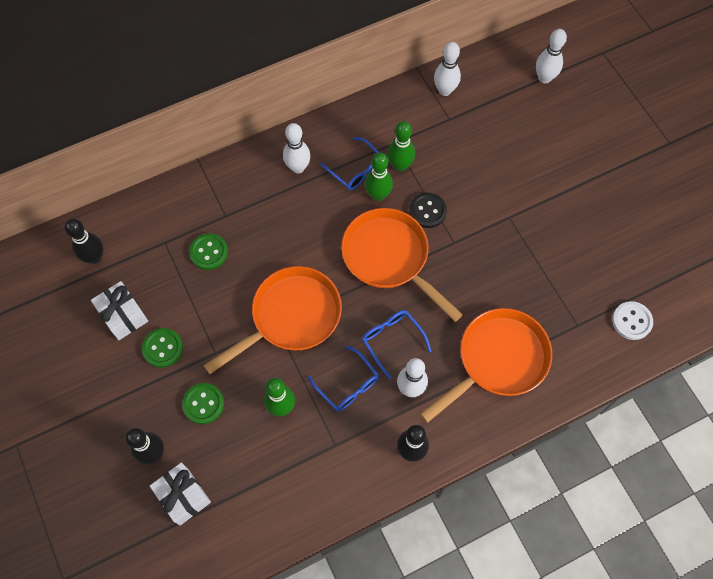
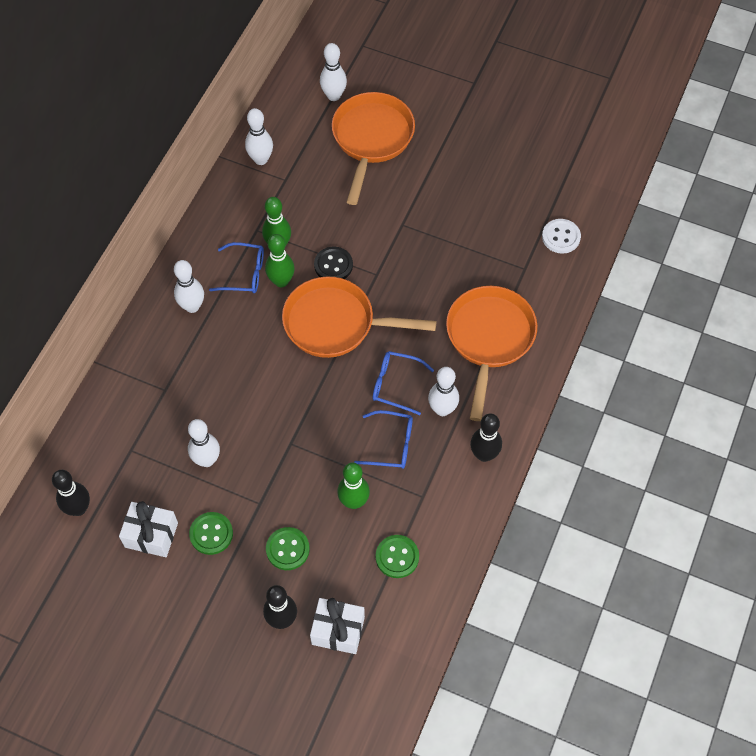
camera: 40 degrees left, 5 degrees down
green button [189,233,228,270] -> green button moved to [376,535,419,578]
orange pan [203,266,342,374] -> orange pan moved to [332,92,415,205]
none -> white bowling pin [188,419,220,467]

